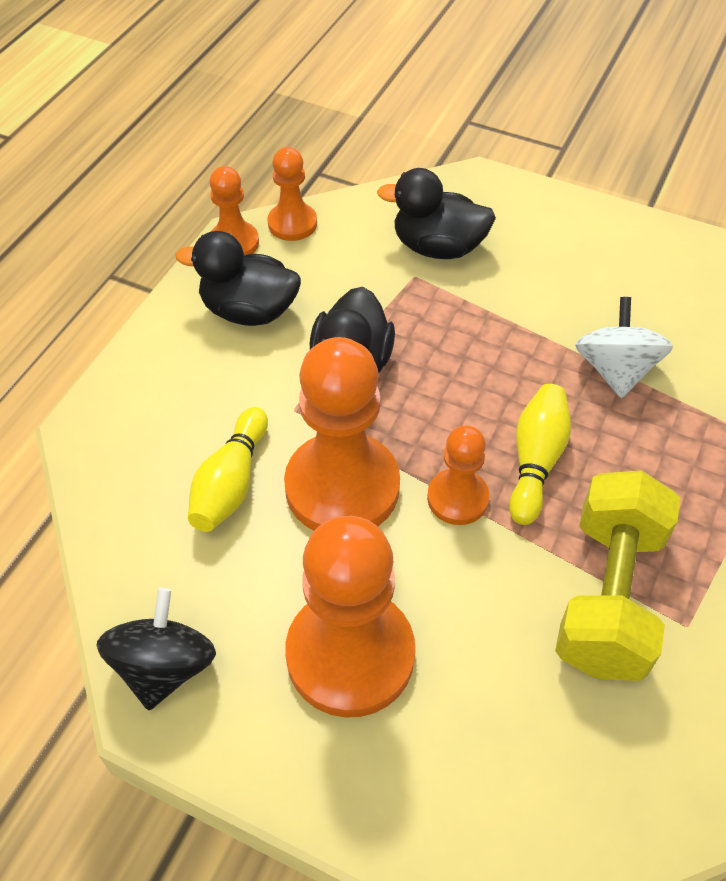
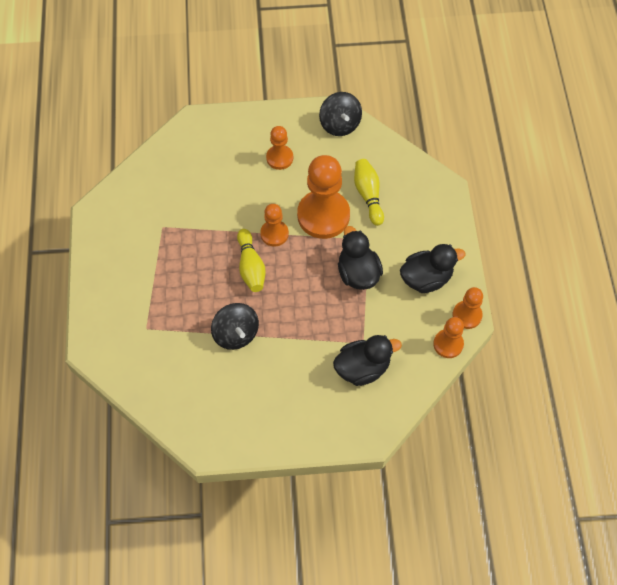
camera: 150 degrees right, 10 degrees up
orange pawn [285,516,415,718] -> orange pawn [266,126,293,170], size x0.53
yellow dumbbell [555,470,680,681] -> none
white spinning top [575,297,673,398] -> black spinning top [211,303,259,350]

